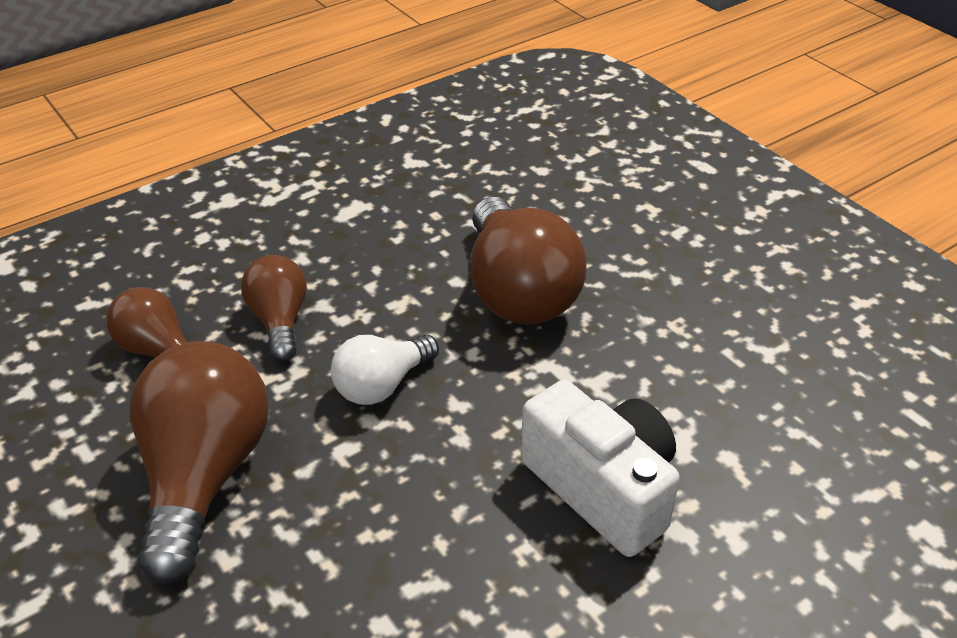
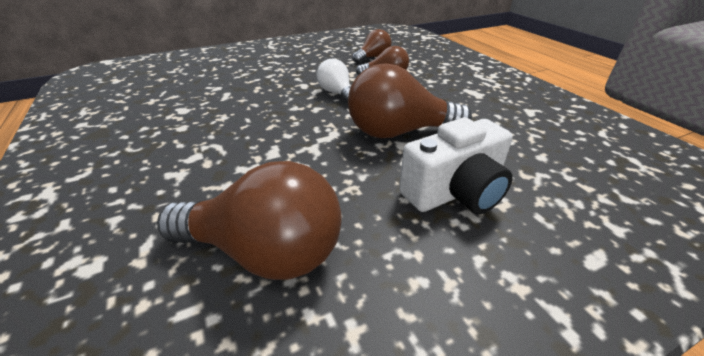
camera: 100 degrees right, 5 degrees down
brown light bulb [130,341,269,585] -> brown light bulb moved to [157,161,342,280]
white camera [521,380,680,557] -> white camera moved to [399,117,513,214]

